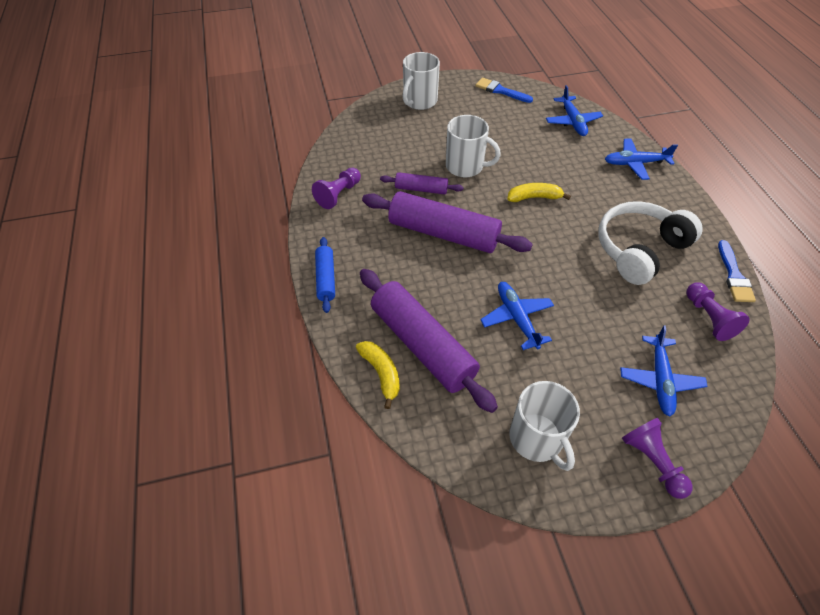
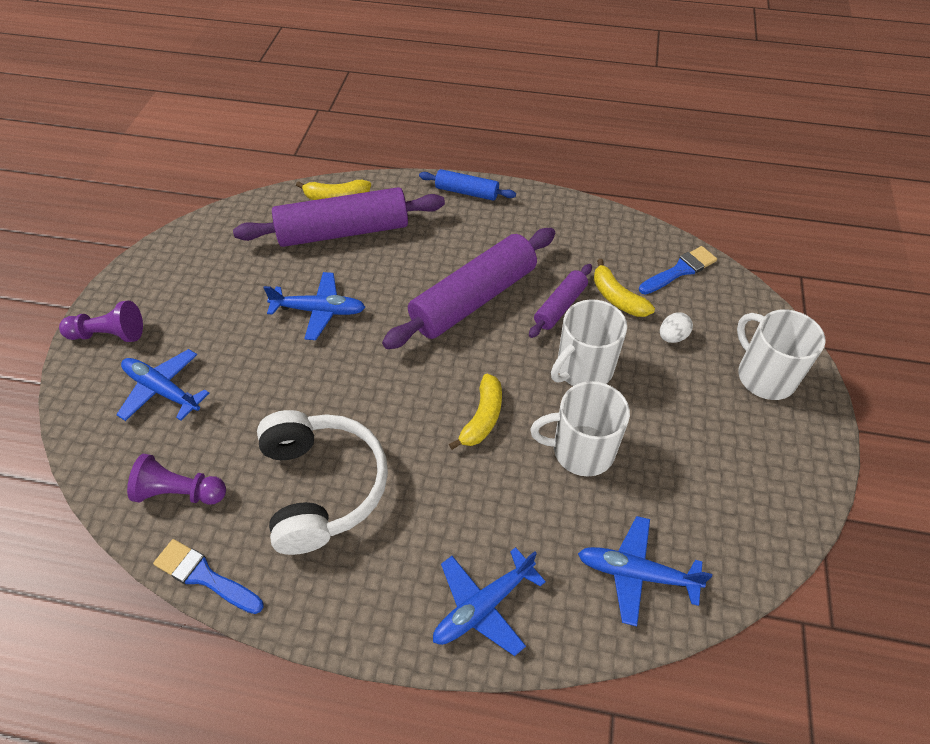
camera: 115 degrees right, 0 degrees up
purple pawn [312,168,361,209] -> none
blue brush [476,78,533,103] -> blue brush moved to [639,246,717,295]
white mug [509,381,580,471] -> white mug moved to [530,381,630,477]
blue plane [605,138,678,180] -> blue plane turned 150 degrees counterclockwise [433,547,546,656]
none -> yellow banana [594,259,655,317]
none -> white egg [660,312,693,343]

